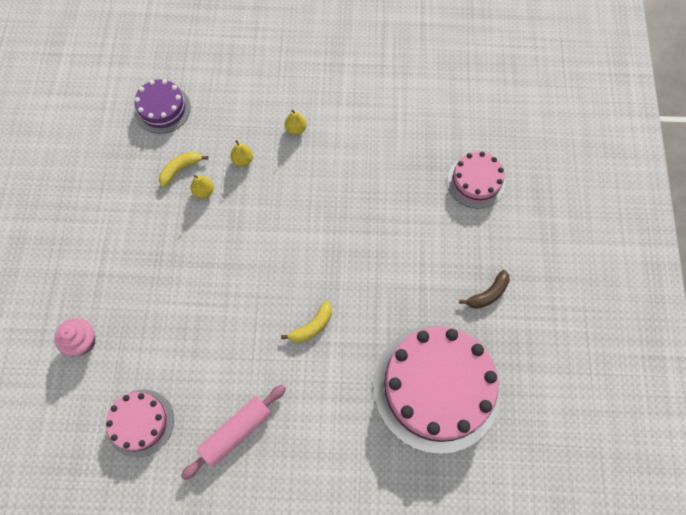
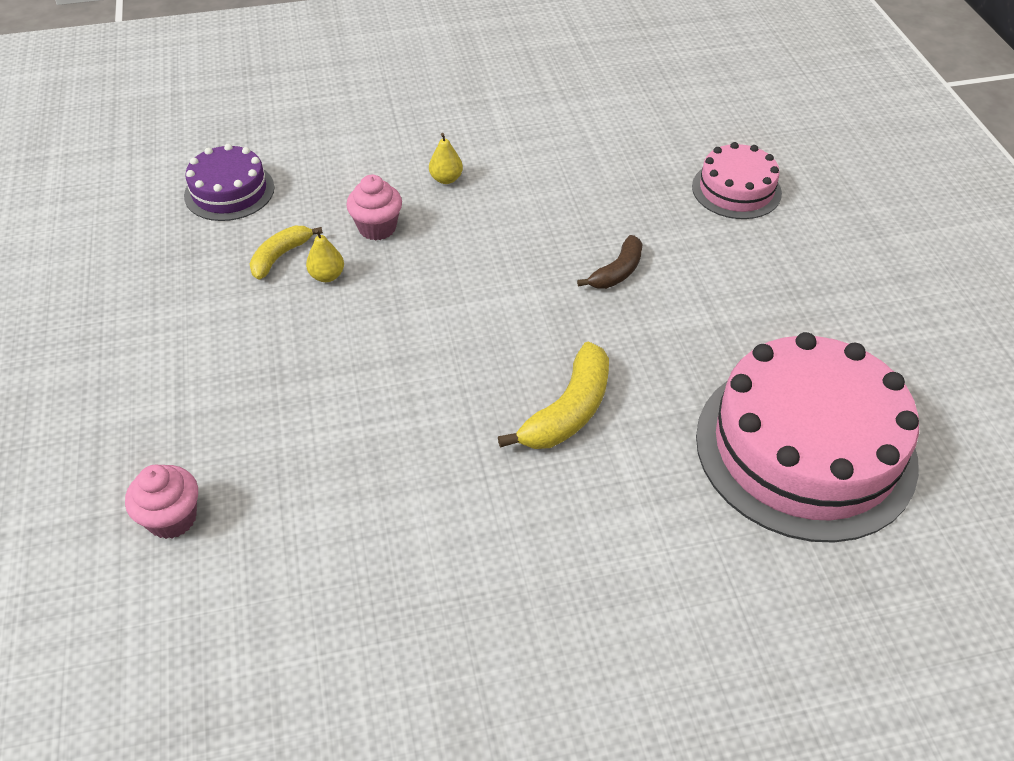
camera: 15 degrees left, 20 degrees down
pink cake [106,389,174,458] -> none
pink rolling pin [181,384,286,480] -> none
yellow pear [230,140,253,167] -> pink cupcake [346,175,402,241]
yellow banana [281,301,332,343] -> yellow banana [498,341,609,449], size x1.56
brown banana [459,270,510,309] -> brown banana moved to [577,235,642,289]

